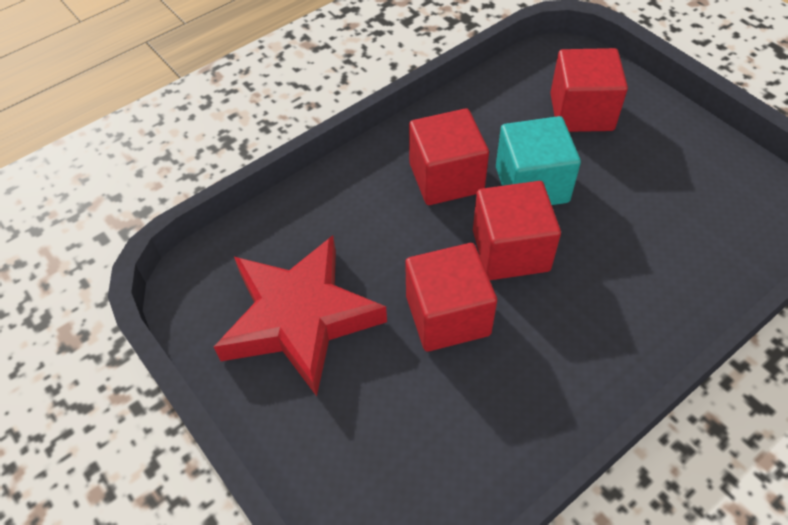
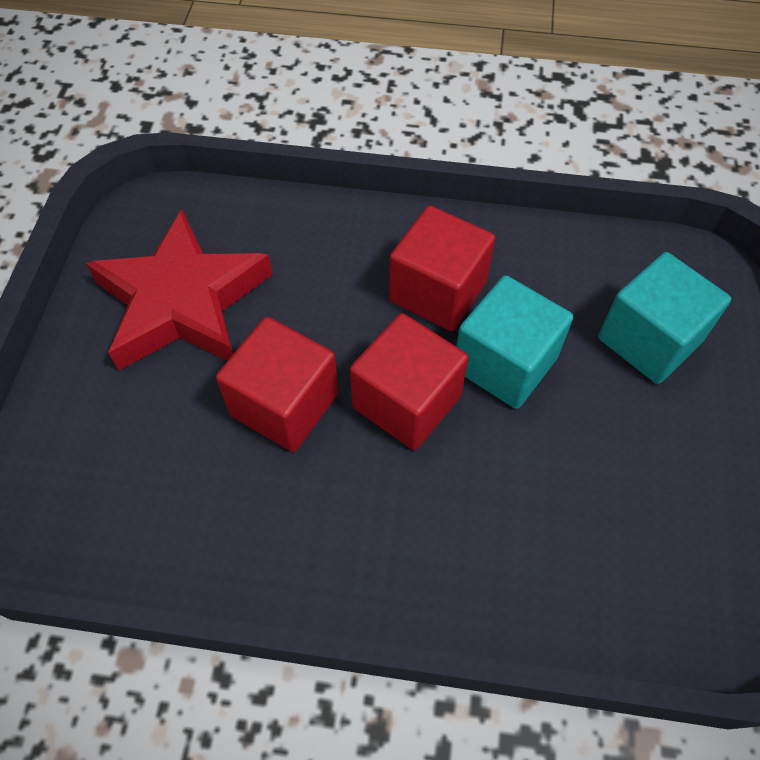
camera: 45 degrees right, 5 degrees up
red cube [550,48,628,132] -> turquoise cube [598,252,731,384]

